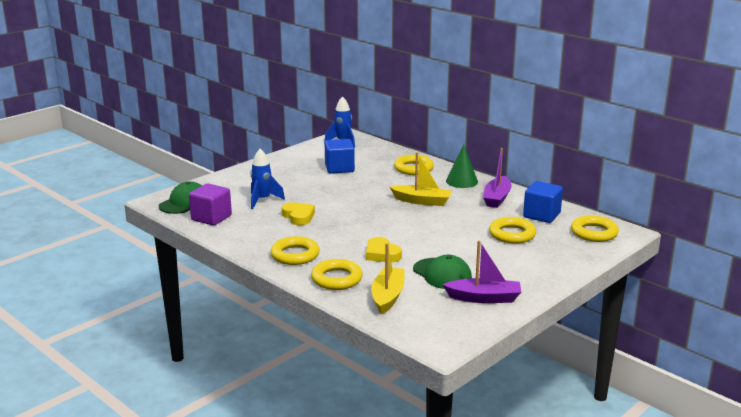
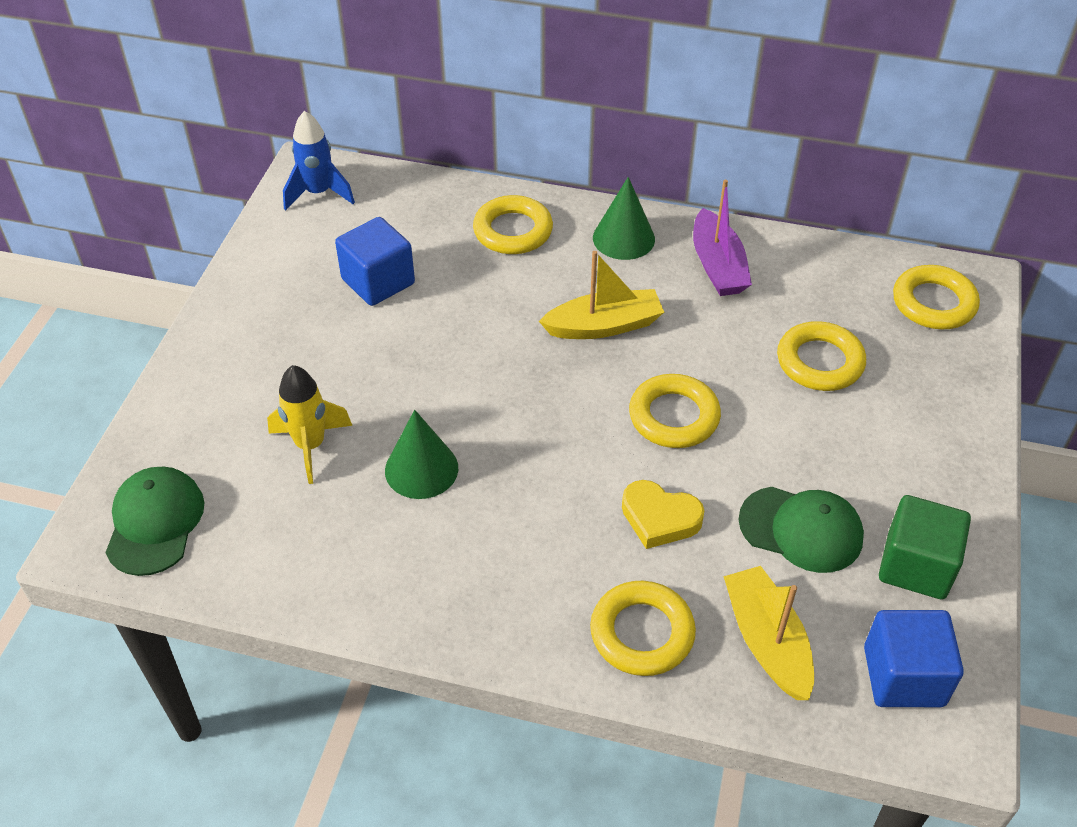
camera: 30 degrees left, 25 degrees up
purple cube [189,183,232,226] -> none
blue rocket [250,149,285,209] -> yellow rocket [267,365,353,484]
yellow ring [270,236,320,265] -> yellow ring moved to [629,374,721,448]
yellow heart [282,202,315,225] -> green cone [385,410,458,499]
purple boat [443,240,521,303] -> green cube [879,495,971,599]
blue cube [523,181,563,223] -> blue cube moved to [864,610,964,707]

